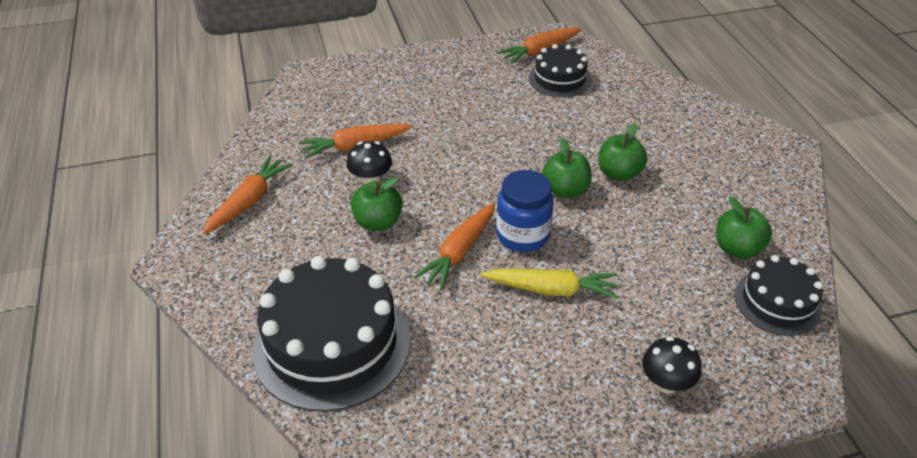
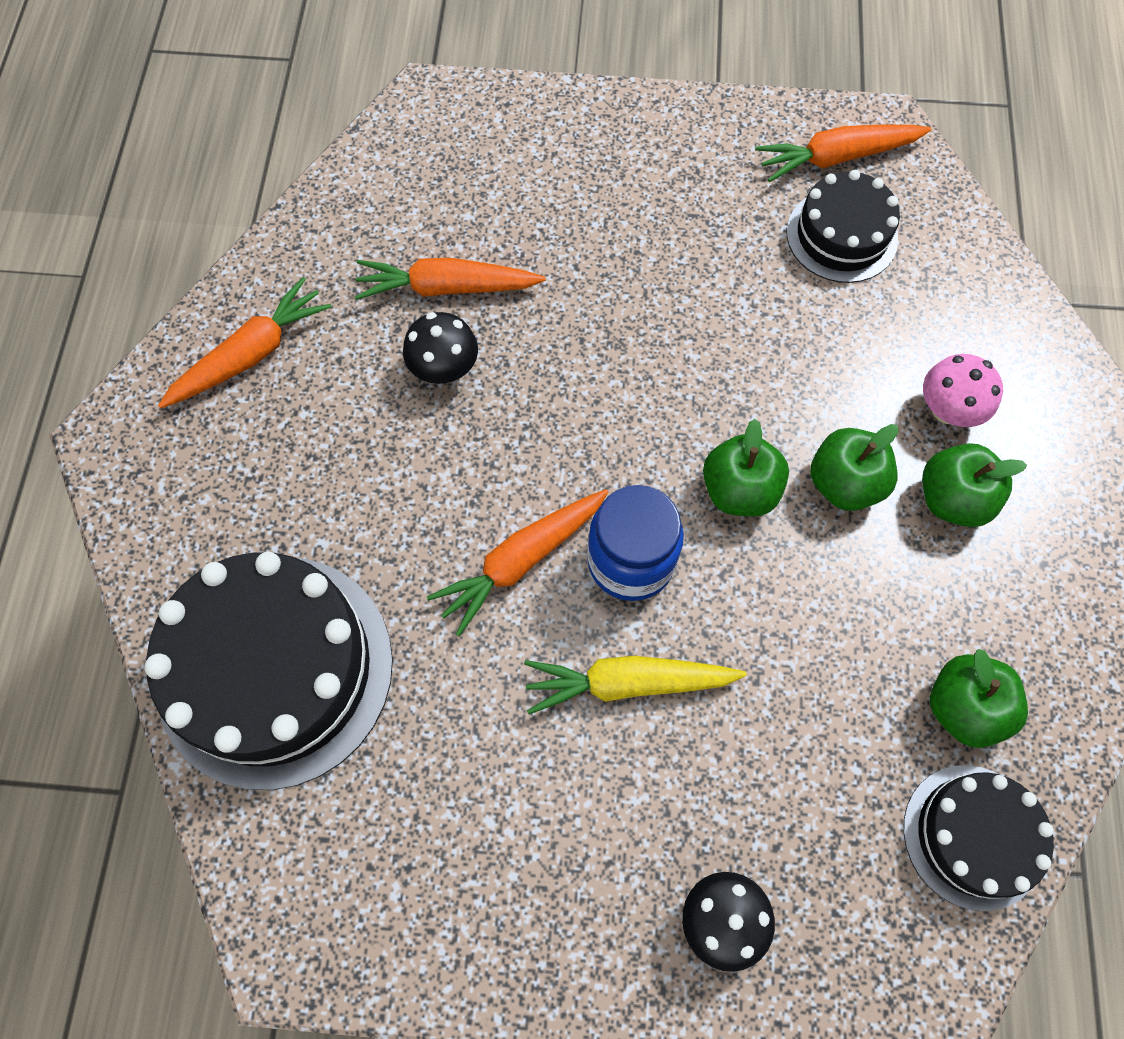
camera: 20 degrees right, 25 degrees up
green apple [351,177,403,231] -> green apple moved to [923,443,1027,527]
yellow carrot [481,269,619,299] -> yellow carrot turned 150 degrees clockwise [524,656,747,714]
none -> pink mushroom [923,354,1003,427]

